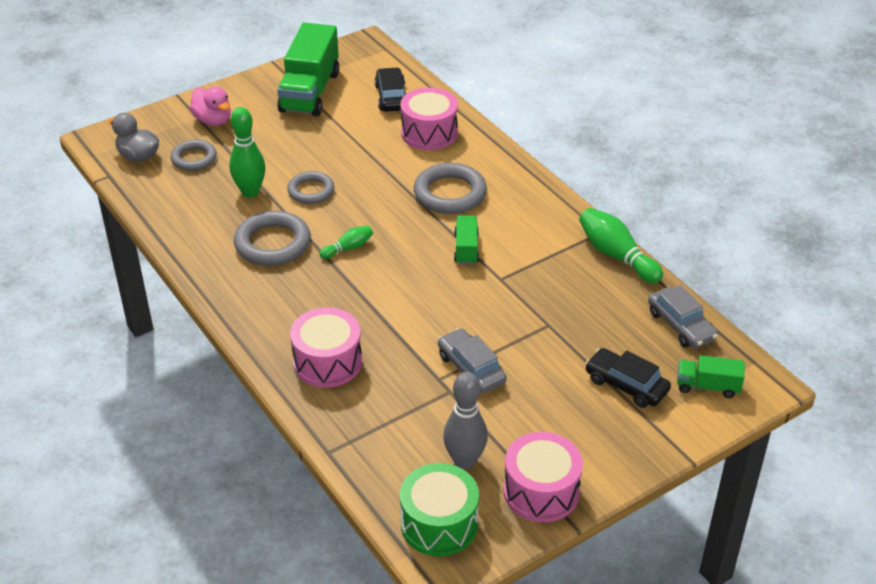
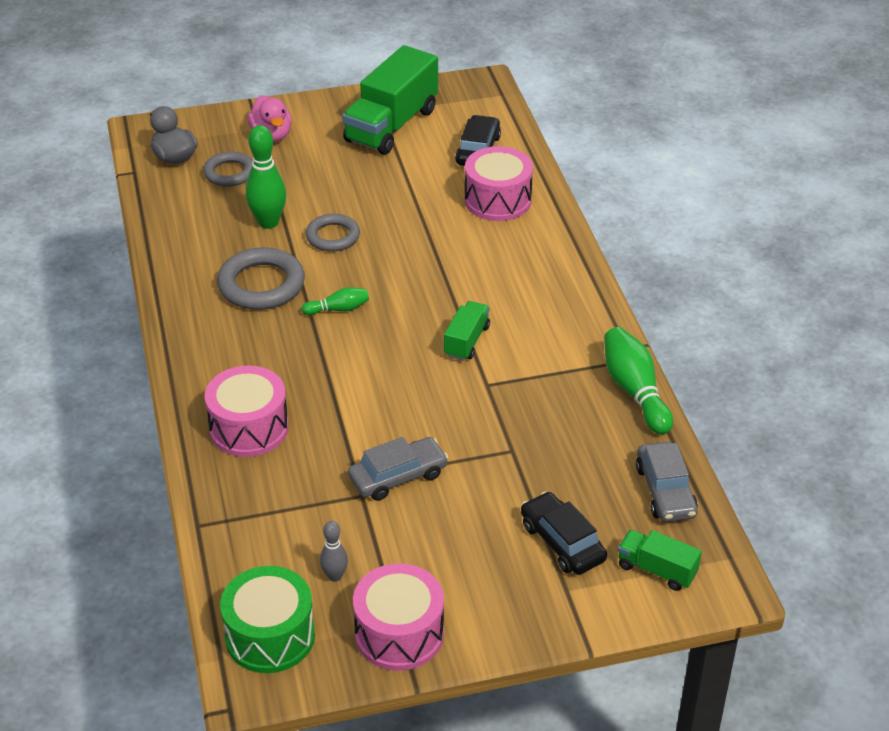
camera: 20 degrees right, 0 degrees up
grey ring [414,163,487,214] -> none
grey car [438,328,507,394] -> grey car turned 75 degrees clockwise [348,437,448,501]
grey bowling pin [443,372,488,470] -> grey bowling pin [320,521,348,582], size x0.55

